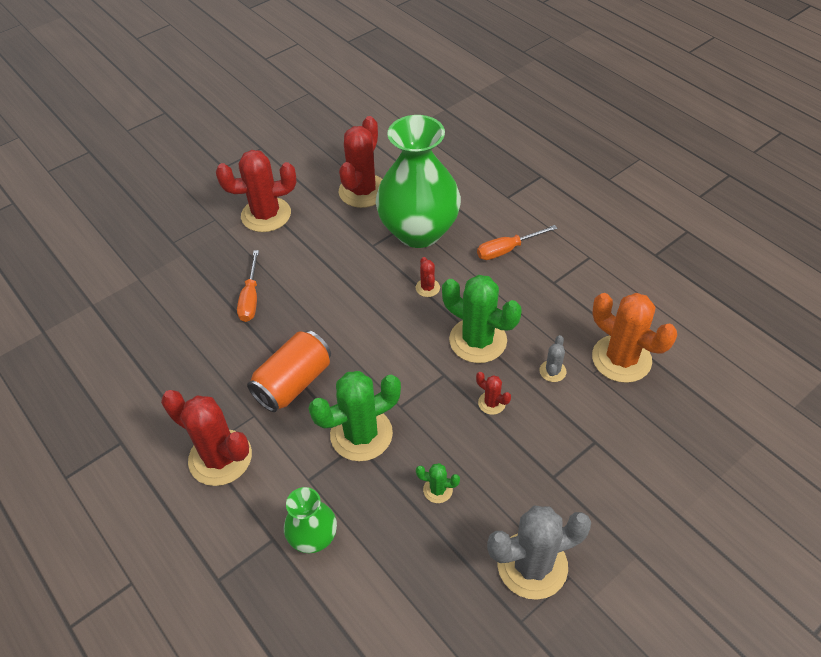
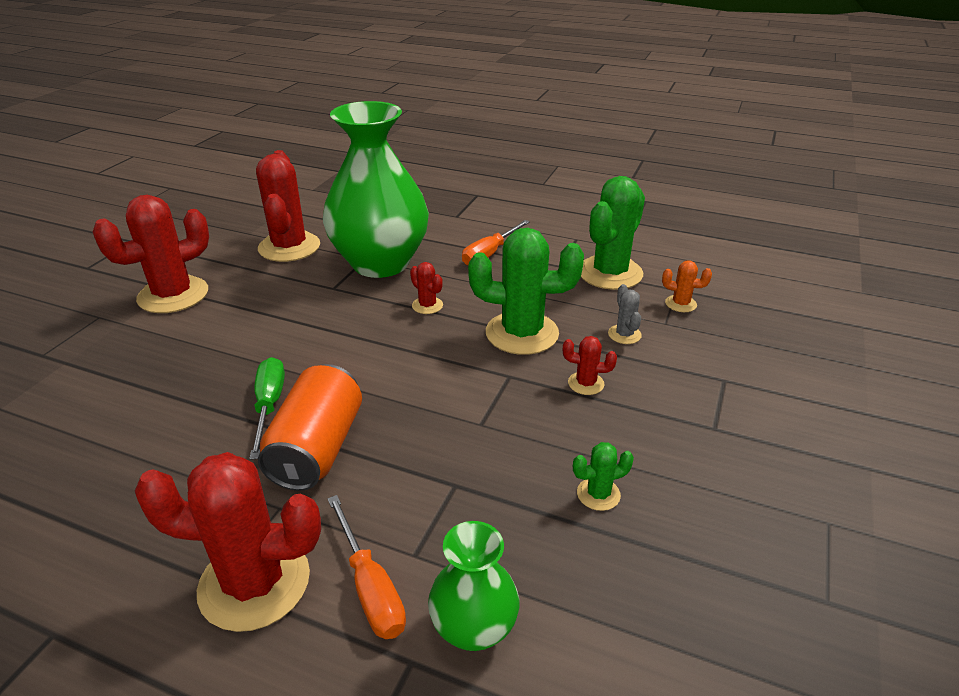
camera: 30 degrees left, 15 degrees down
orange screwdriver [237,250,259,322] -> orange screwdriver moved to [327,495,406,639]
green cactus [308,371,401,461] -> green cactus moved to [581,176,645,290]
grey cactus [487,506,591,600] -> none
orange cactus [592,293,677,383] -> orange cactus [662,260,712,312], size x0.45
none -> green screwdriver [249,357,285,460]

